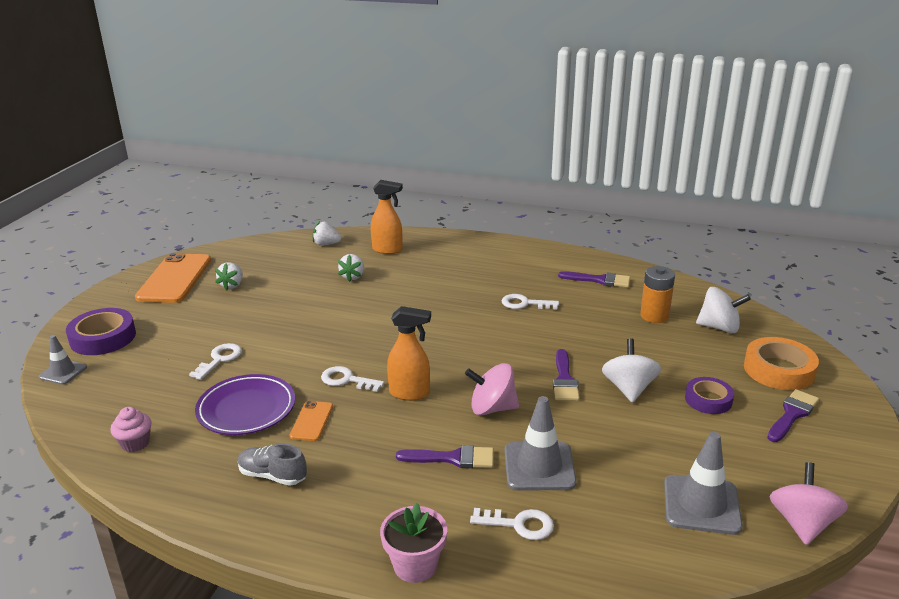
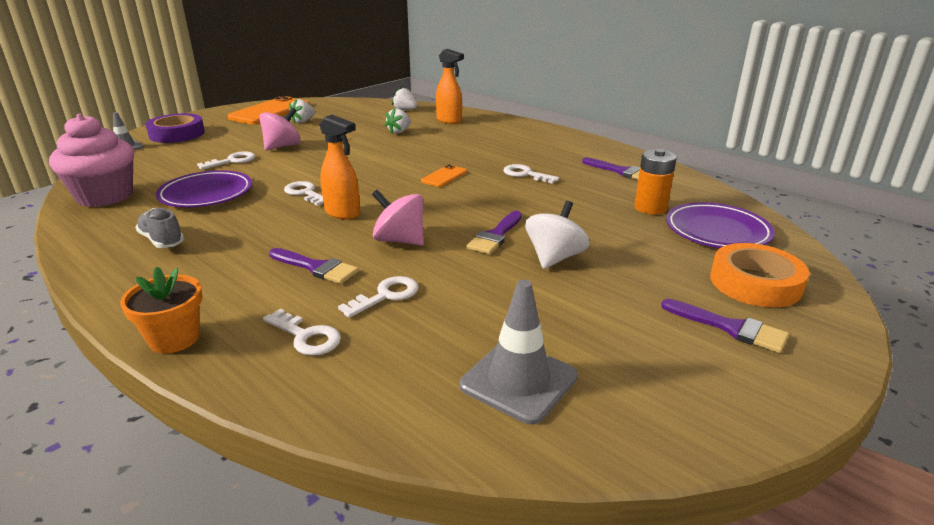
camera: 25 degrees right, 0 degrees up
pink cupcake [110,407,152,452] -> pink cupcake [49,114,134,207], size x2.14
orange phone [290,401,333,441] -> orange phone moved to [421,165,467,187]
pink flower pot [380,503,447,583] -> orange flower pot [120,267,203,354]
grey traffic cone [505,396,577,491] -> white key [338,276,419,318]
purple tape [685,377,734,414] -> none
white spinning top [696,287,751,333] -> purple plate [666,202,775,248]
purple brush [767,389,819,442] -> purple brush turned 60 degrees clockwise [661,299,789,353]
pink spinning top [770,462,848,545] -> pink spinning top moved to [259,108,301,150]

